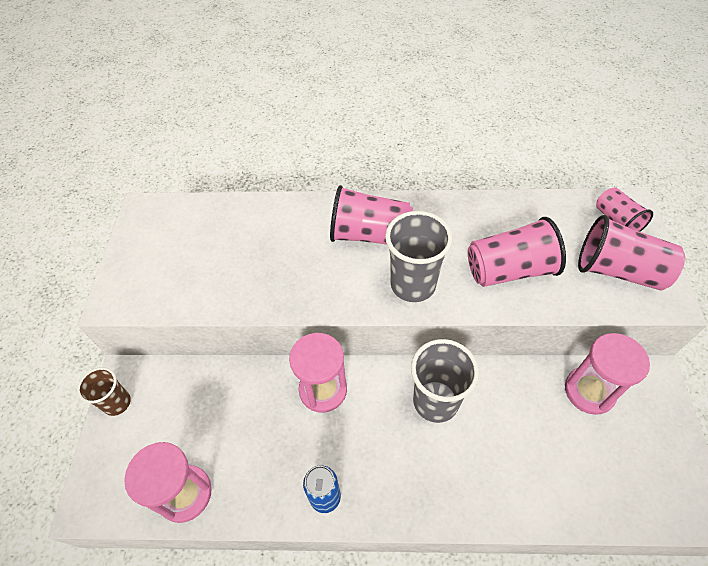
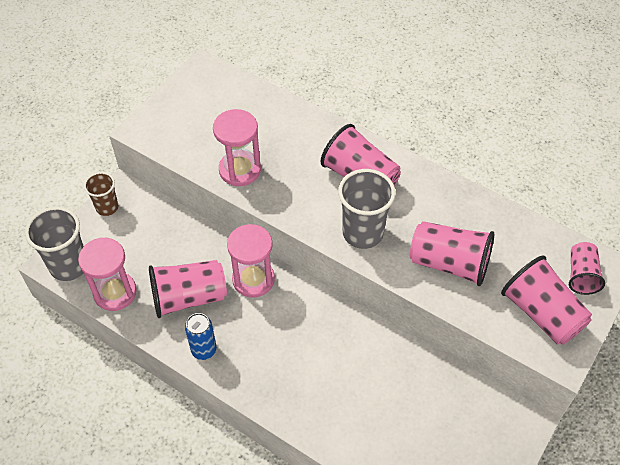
camera: 30 degrees right, 0 degrees up
grey cup [411,339,479,423] -> grey cup moved to [25,207,84,281]
pink hourglass [565,333,650,415] -> pink hourglass moved to [213,109,261,186]
none -> pink cup [149,260,227,318]

